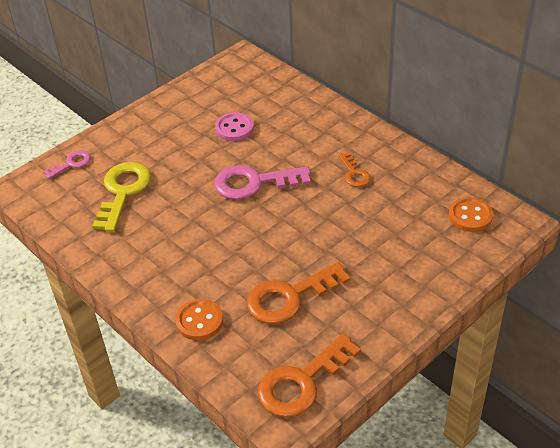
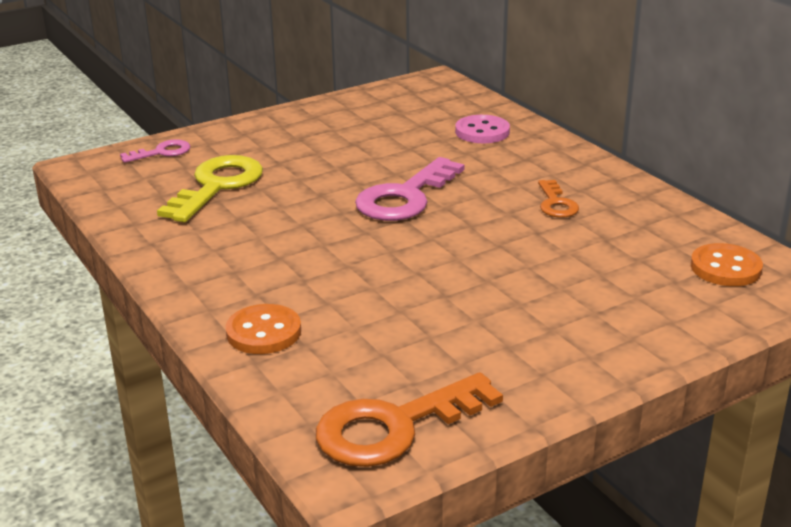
camera: 10 degrees right, 15 degrees down
pink key [214,165,311,200] -> pink key turned 60 degrees counterclockwise [355,157,464,221]
pink button [215,112,254,141] -> pink button moved to [455,115,510,143]
orange key [247,262,350,324] -> none

